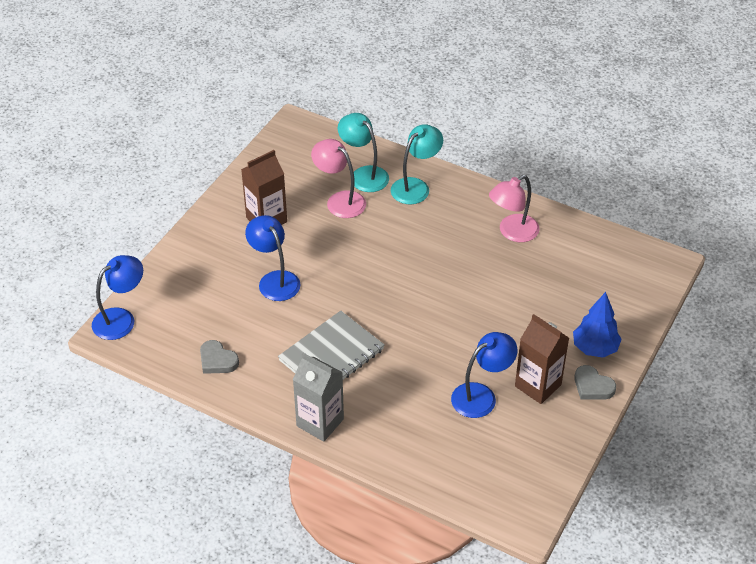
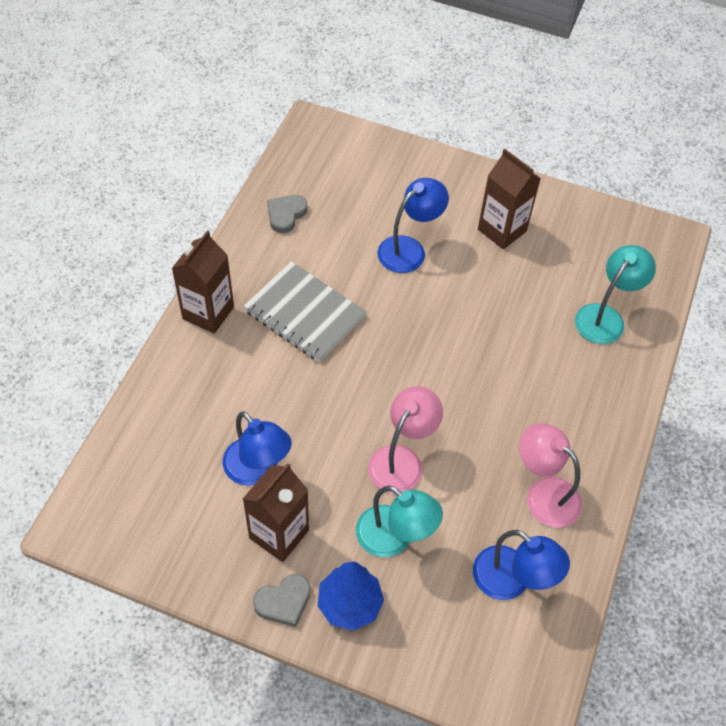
camera: 80 degrees right, 10 degrees up
blue lamp [92,255,143,340] -> blue lamp moved to [473,530,570,600]
grey carton [293,353,344,442] -> brown carton [172,231,234,334]
pink lamp [311,139,366,218] -> pink lamp moved to [368,386,443,494]
turquoise lamp [391,124,443,204] -> turquoise lamp moved to [356,486,443,557]
grey heart [574,365,616,399] -> grey heart turned 150 degrees counterclockwise [253,574,311,627]

